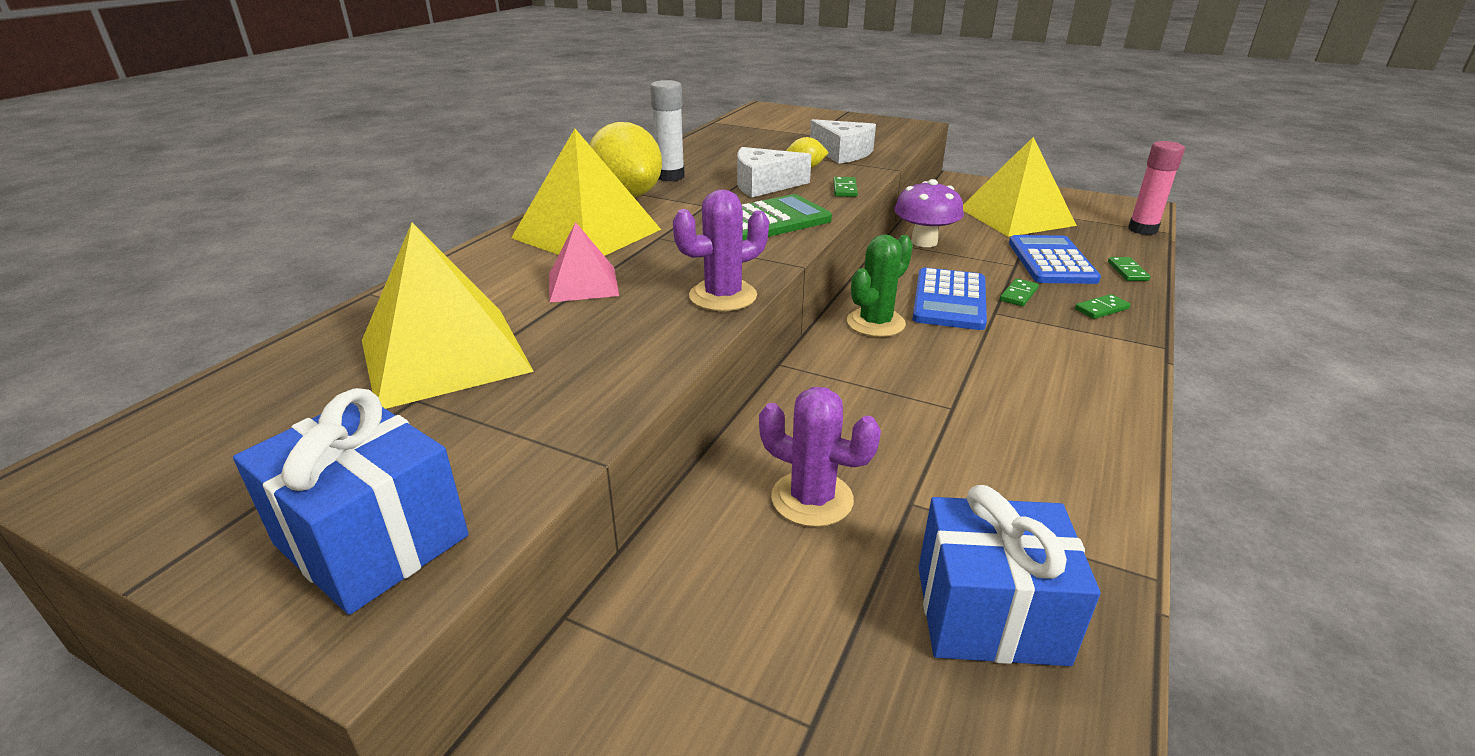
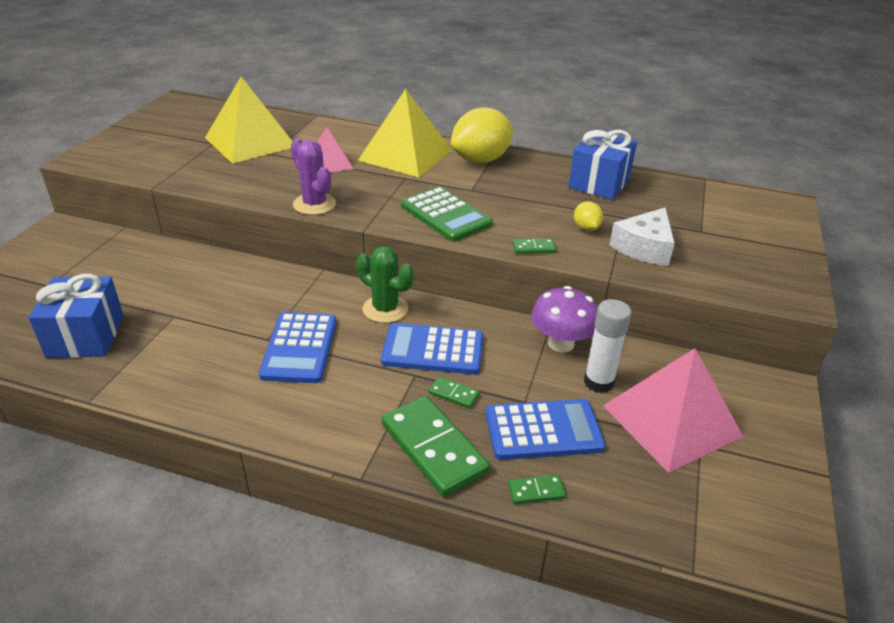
camera: 80 degrees right, 5 degrees up
blue gift [233,388,468,615] -> blue gift moved to [568,130,637,200]
white glue stick [650,80,685,181] -> white glue stick moved to [584,299,632,393]
white cheese [737,147,812,197] -> none
purple cactus [759,387,881,527] -> none
yellow pyramid [963,137,1077,237] -> pink pyramid [603,348,744,473]
green domino [1075,294,1131,319] -> green domino [382,396,490,497], size x2.25
pink glue stick [1128,141,1185,235] -> none
none -> blue calculator [259,312,337,383]

